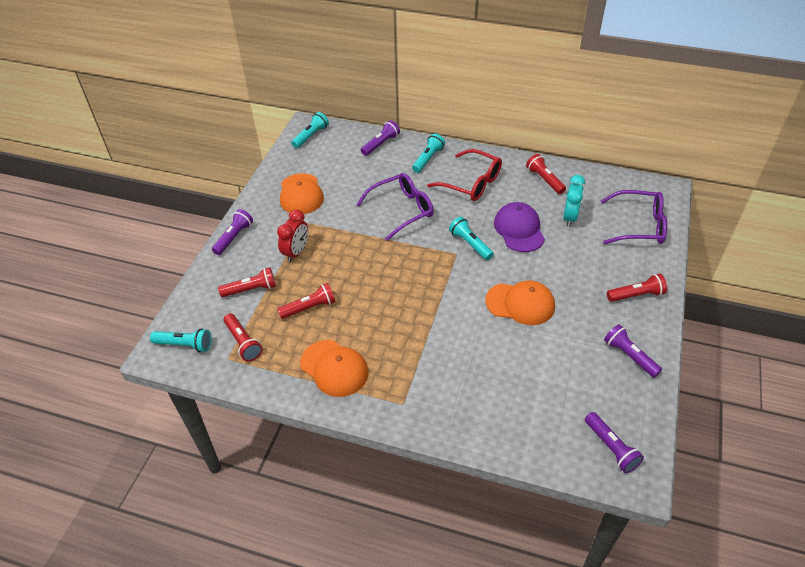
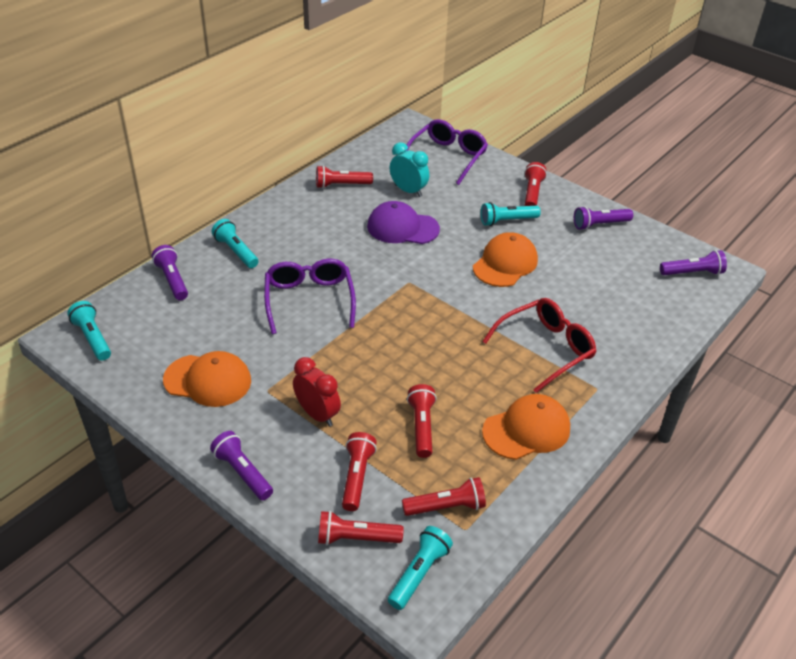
camera: 70 degrees left, 5 degrees down
red glasses [427,149,502,201] -> red glasses moved to [482,298,596,393]
turquoise flashlight [449,217,494,260] -> turquoise flashlight moved to [481,202,541,226]
none -> red flashlight [318,511,403,545]

